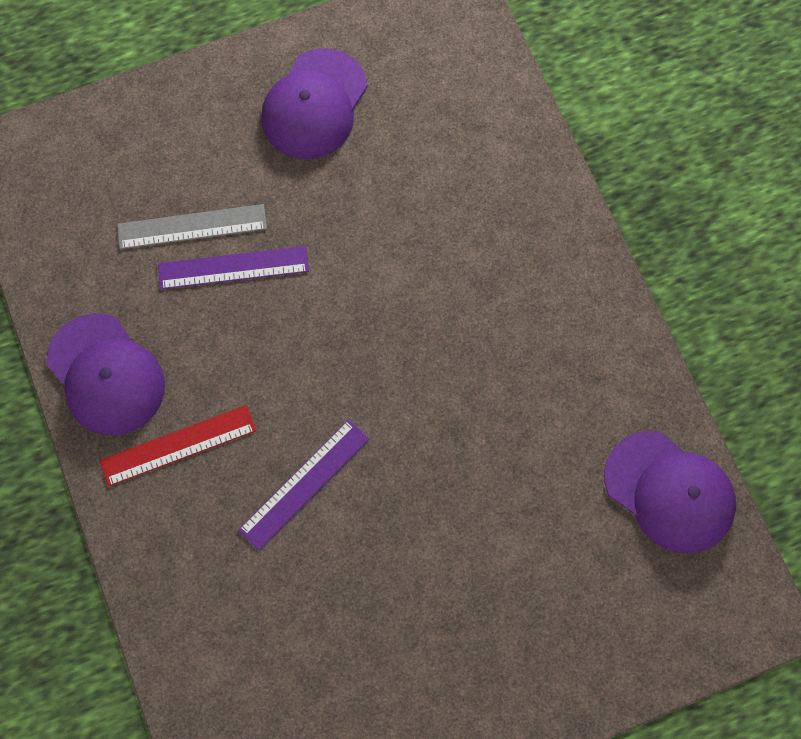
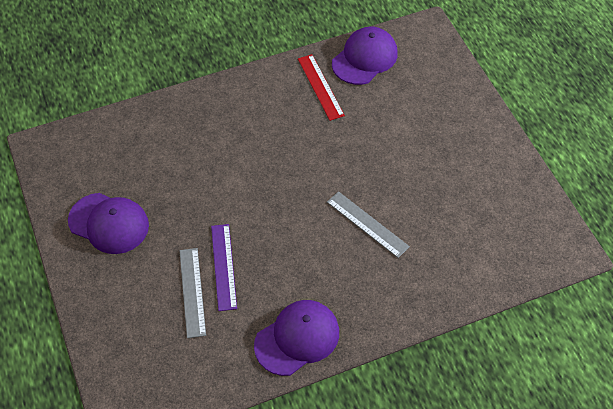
camera: 90 degrees left, 15 degrees down
red ruler [99,405,256,487] -> red ruler moved to [298,54,345,121]
purple ruler [238,420,370,550] -> grey ruler [327,191,410,258]

